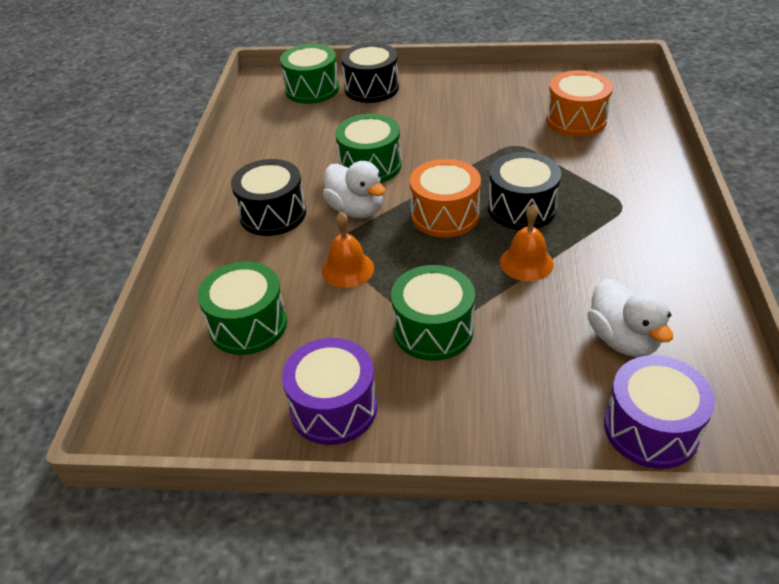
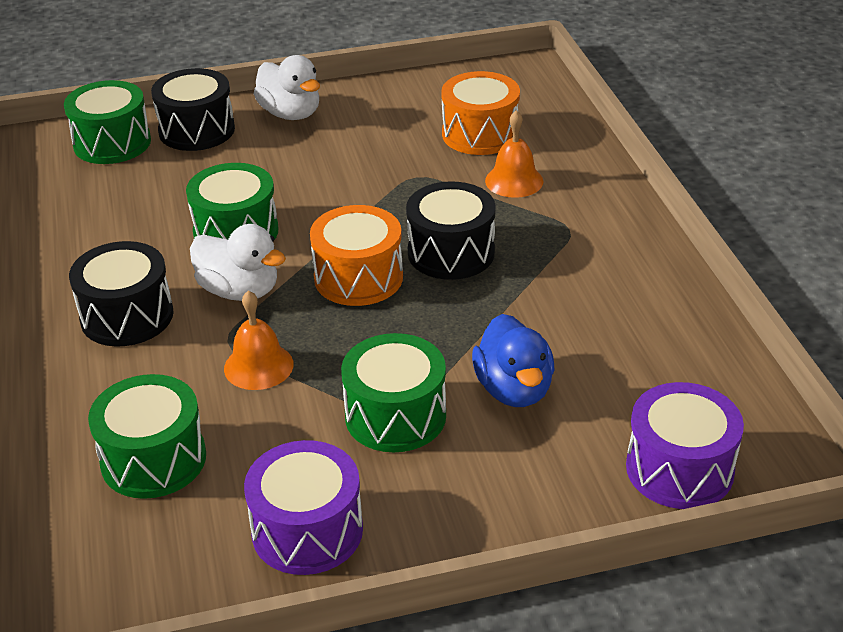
camera: 20 degrees left, 5 degrees down
orange bell [500,204,554,281] -> orange bell moved to [485,110,544,198]
white duck [588,279,673,357] -> white duck moved to [253,55,320,120]
none -> blue duck [472,314,554,407]

